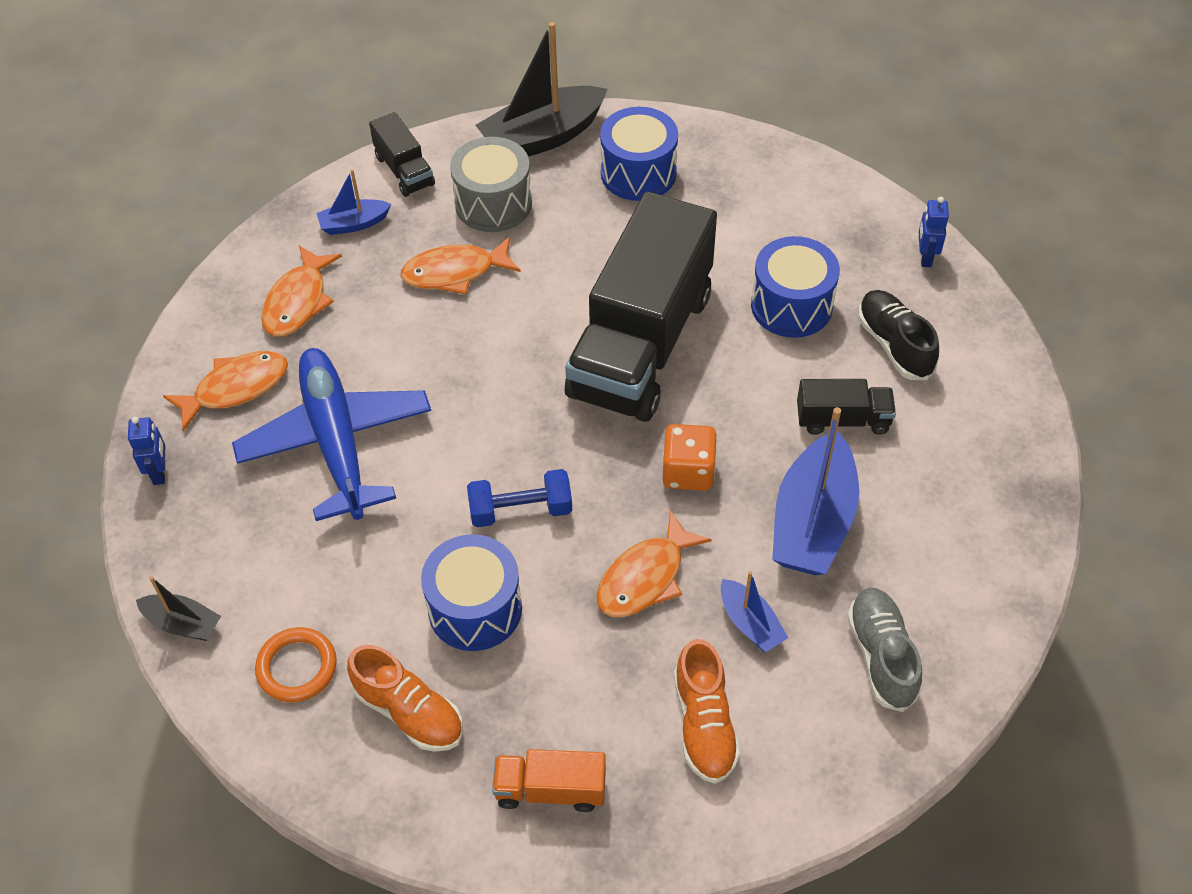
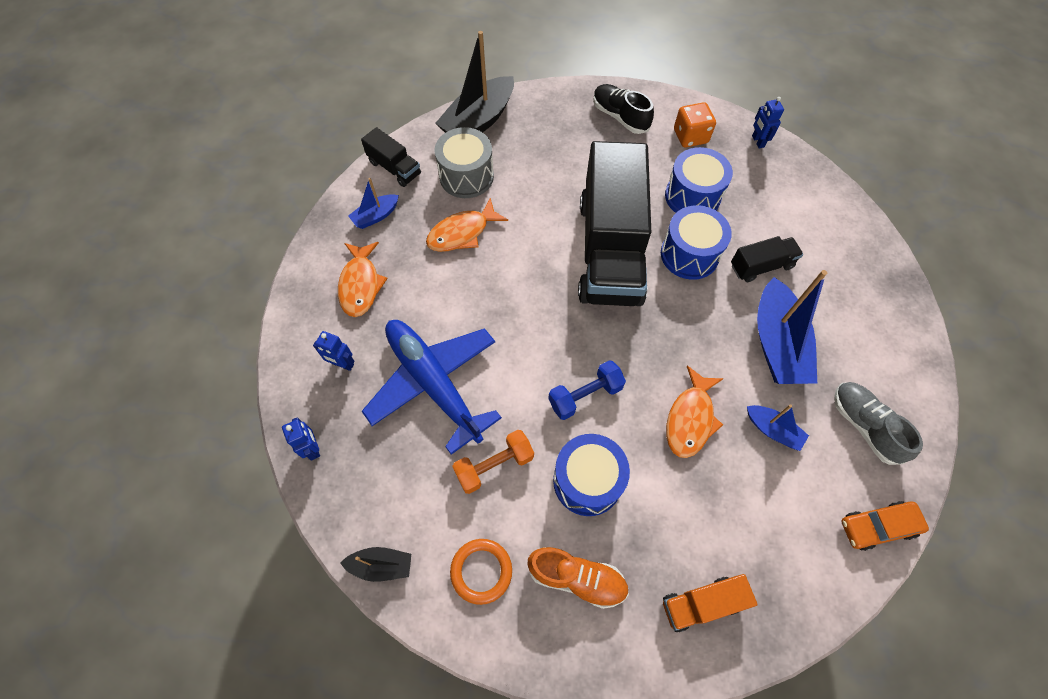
camera: 20 degrees left, 10 degrees up
orange fish [163,351,288,431] -> blue robot [313,331,354,371]
blue drum [600,107,678,201] -> blue drum moved to [661,205,732,280]
orange dice [663,424,717,491] -> orange dice moved to [674,102,716,148]
orange shoe [674,639,740,784] -> none
black shoe [858,290,939,380] -> black shoe moved to [593,84,654,134]
none -> orange dumbbell [452,430,534,494]
none -> orange car [842,501,929,551]

